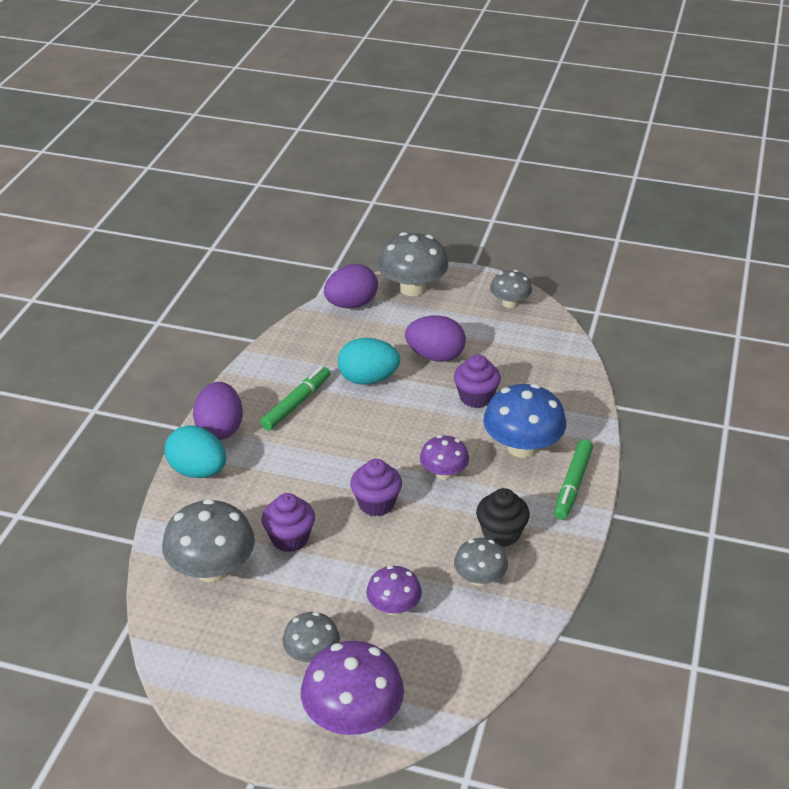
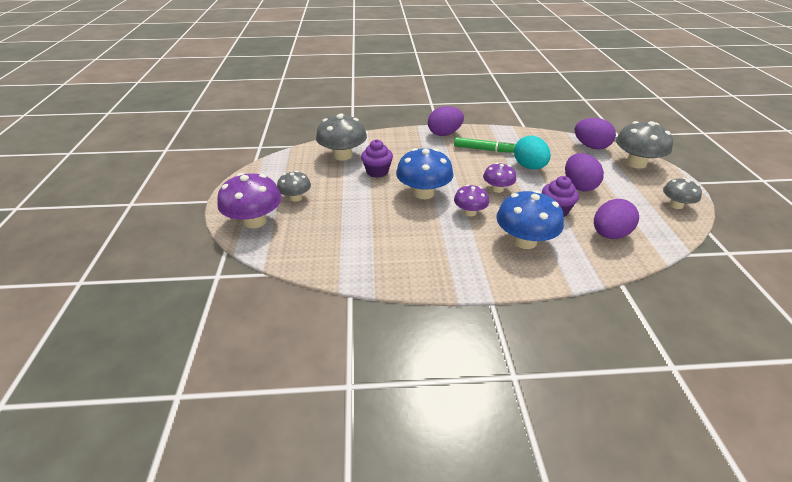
camera: 70 degrees right, 0 degrees up
turquoise egg [165,425,226,478] -> none
purple cupcake [350,459,402,516] -> blue mushroom [396,148,454,199]
purple mushroom [366,565,422,615] -> purple mushroom moved to [483,163,516,193]
grey mushroom [454,538,508,586] -> none
black cupcake [476,488,530,547] -> none
green marker [554,439,593,520] -> none
none -> purple egg [594,199,639,239]

